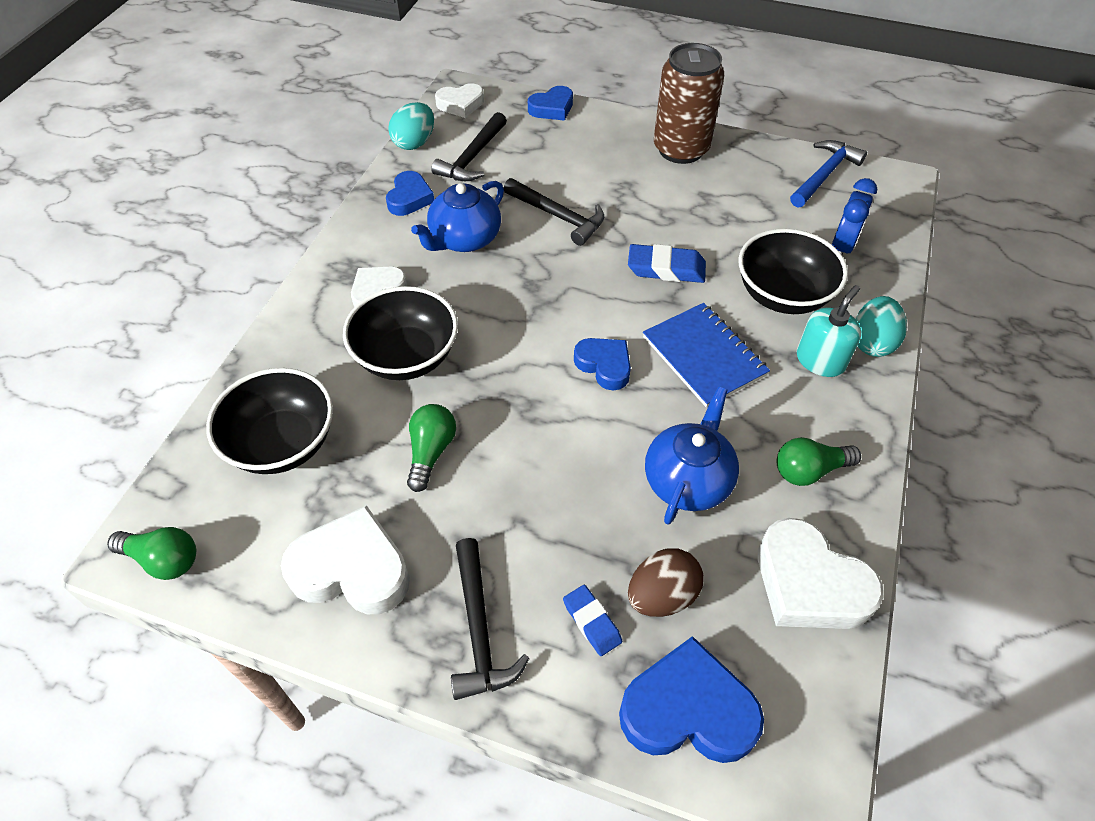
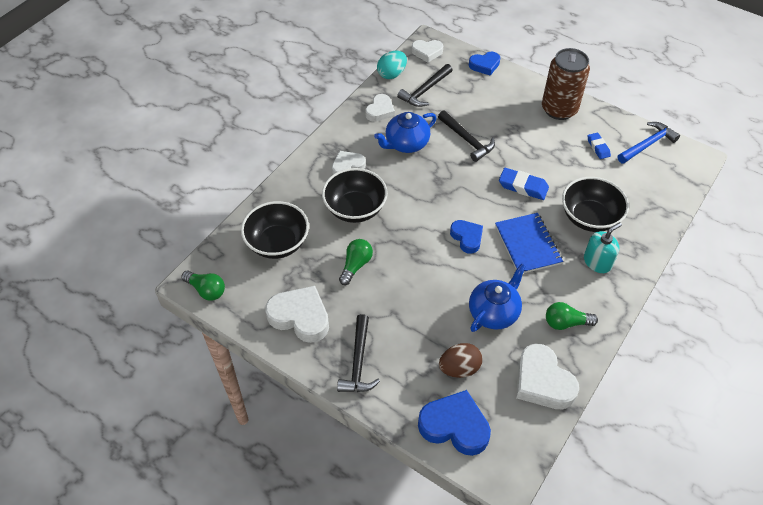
camera: 15 degrees right, 0 degrees up
blue heart [386,171,434,216] -> white heart [365,94,395,122]
blue eraser [563,585,622,656] -> blue eraser moved to [587,133,611,159]
blue clock [832,178,877,255] -> none
turquoise egg [856,296,907,357] -> none

